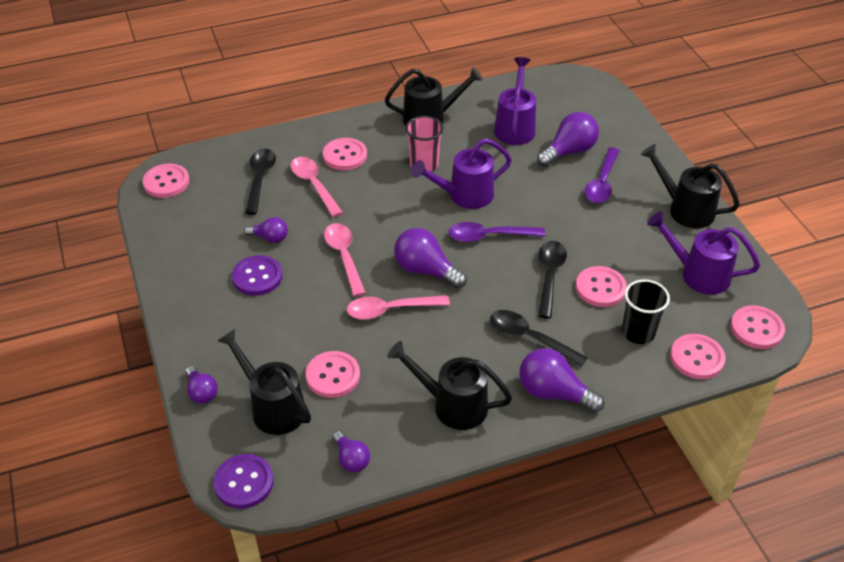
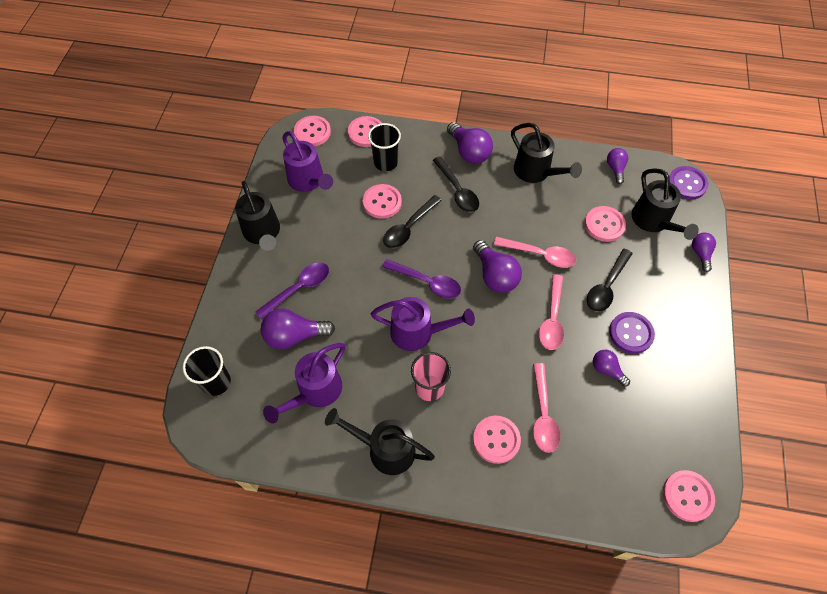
camera: 150 degrees left, 15 degrees up
black spoon [245,149,276,215] -> black spoon moved to [587,249,633,312]
none -> black cup [183,346,231,396]

